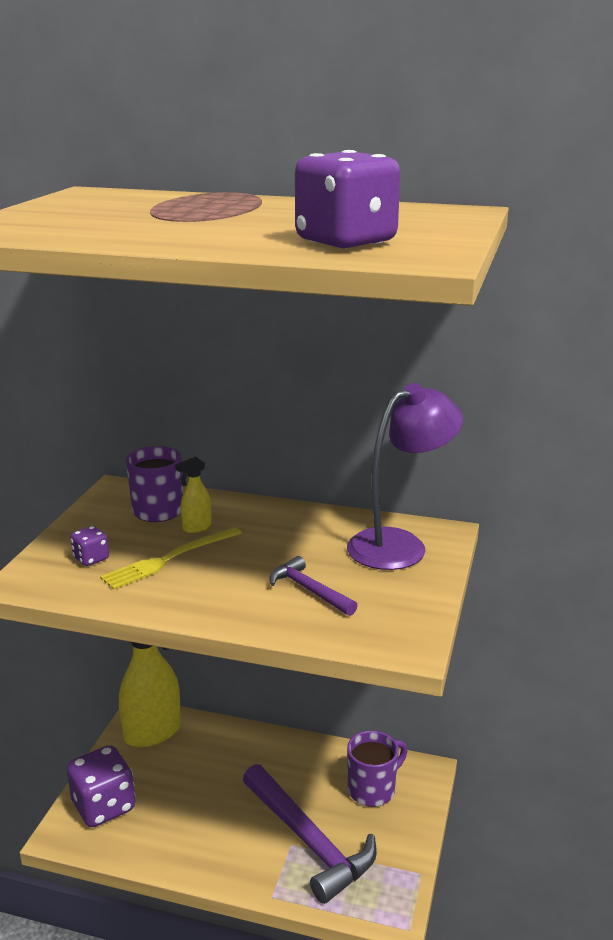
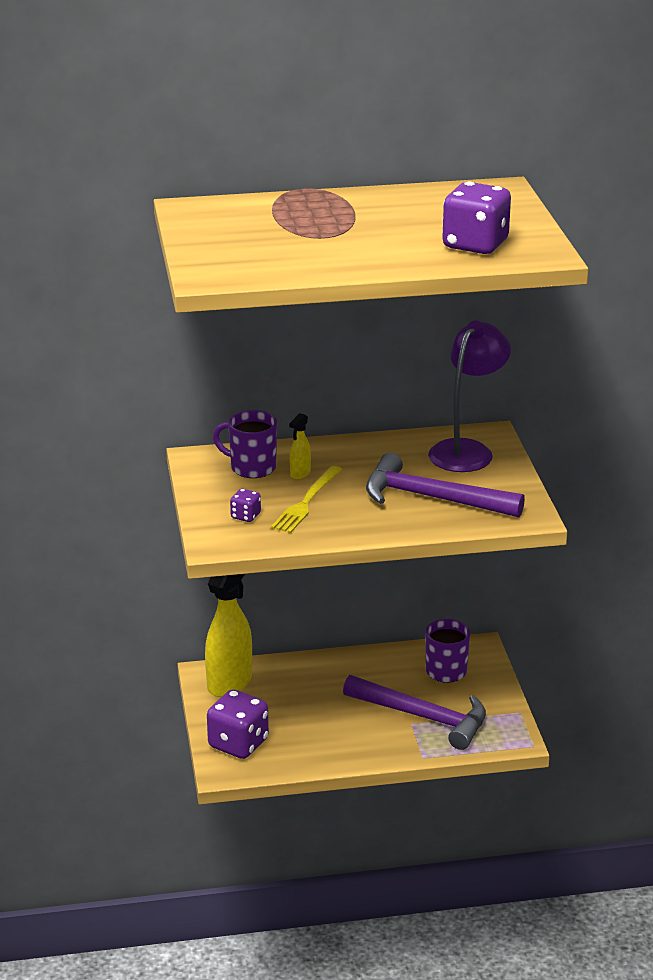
camera: 25 degrees left, 5 degrees up
purple hammer [269,556,358,616] -> purple hammer [366,453,525,517], size x1.96

